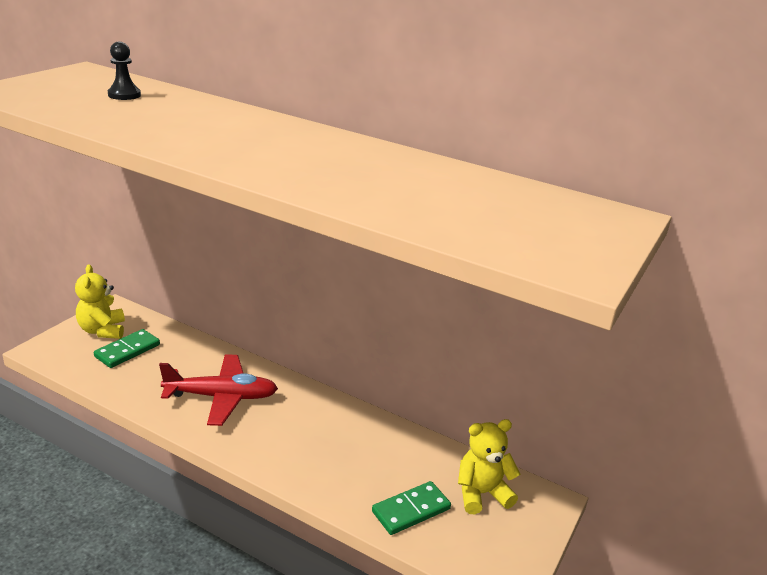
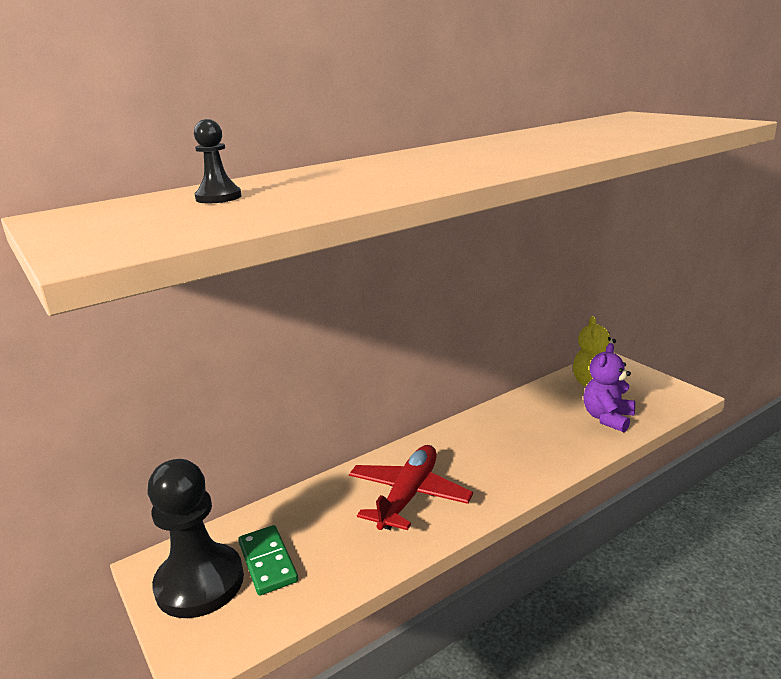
camera: 60 degrees left, 5 degrees down
yellow teddy bear [75,264,125,339] -> black pawn [148,459,244,618]
green domino [372,481,451,535] -> purple teddy bear [583,343,635,432]

